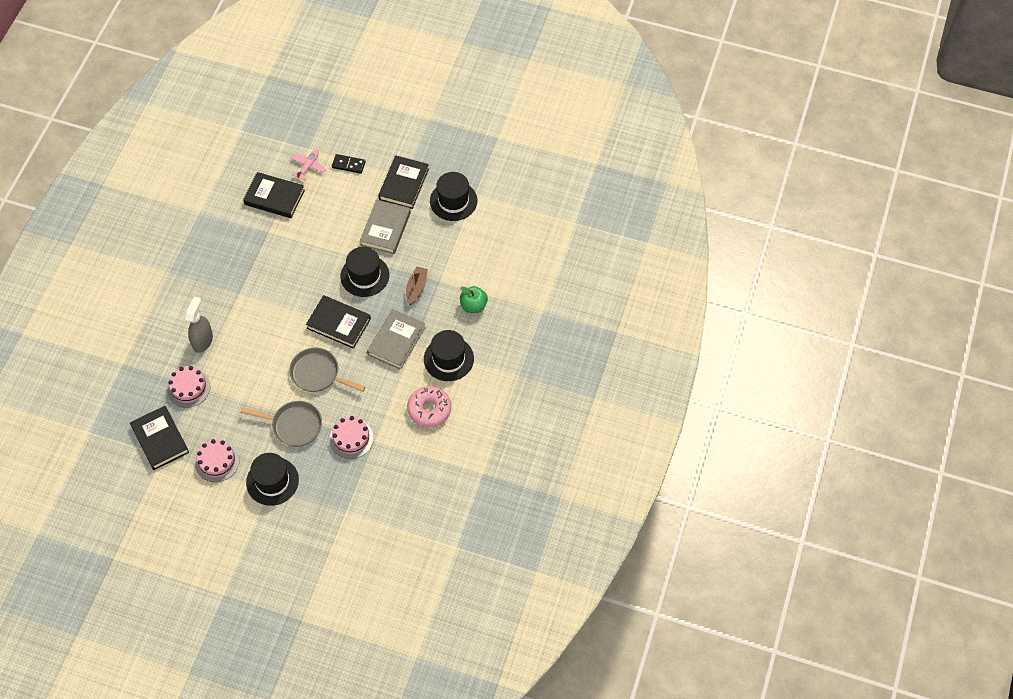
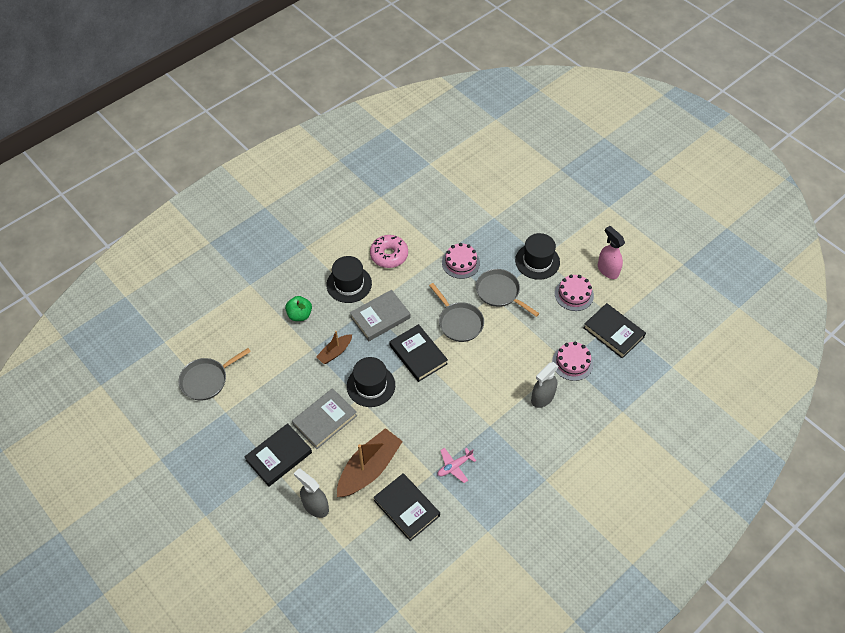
camera: 150 degrees left, 5 degrees down
black book [130,406,189,470] -> black book turned 45 degrees counterclockwise [584,303,646,359]
pink plane [291,150,326,181] -> pink plane moved to [438,448,476,483]
black domino [332,154,366,174] -> grey spray bottle [294,469,329,518]
black hat [430,172,477,221] -> none
none -> grey pan [178,348,251,400]
none -> brown boat [337,428,403,497]
none -> pink spray bottle [598,226,625,279]

